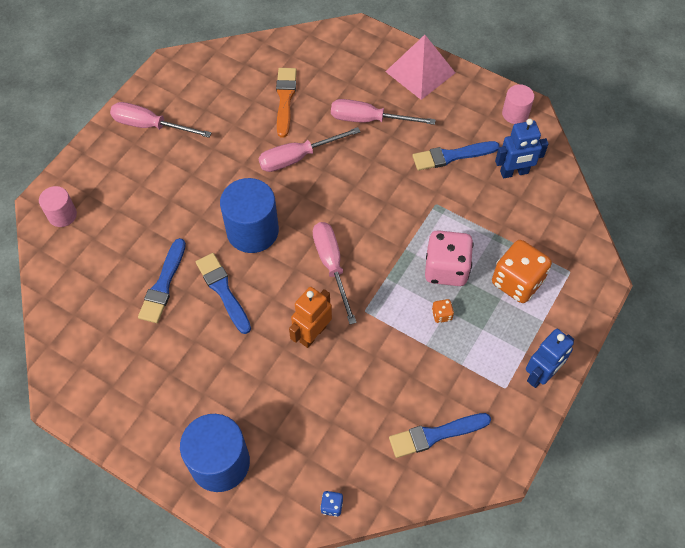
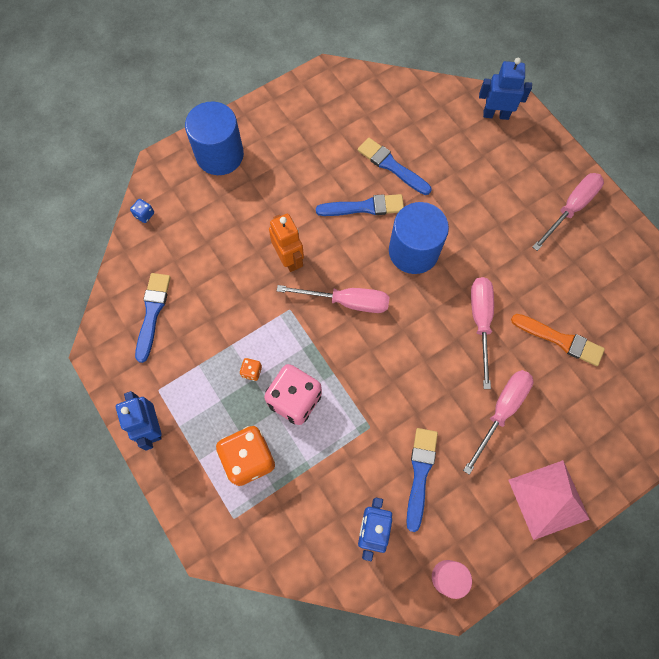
camera: 115 degrees right, 10 degrees up
pink cylinder [39,186,77,227] -> blue robot [479,58,532,120]

